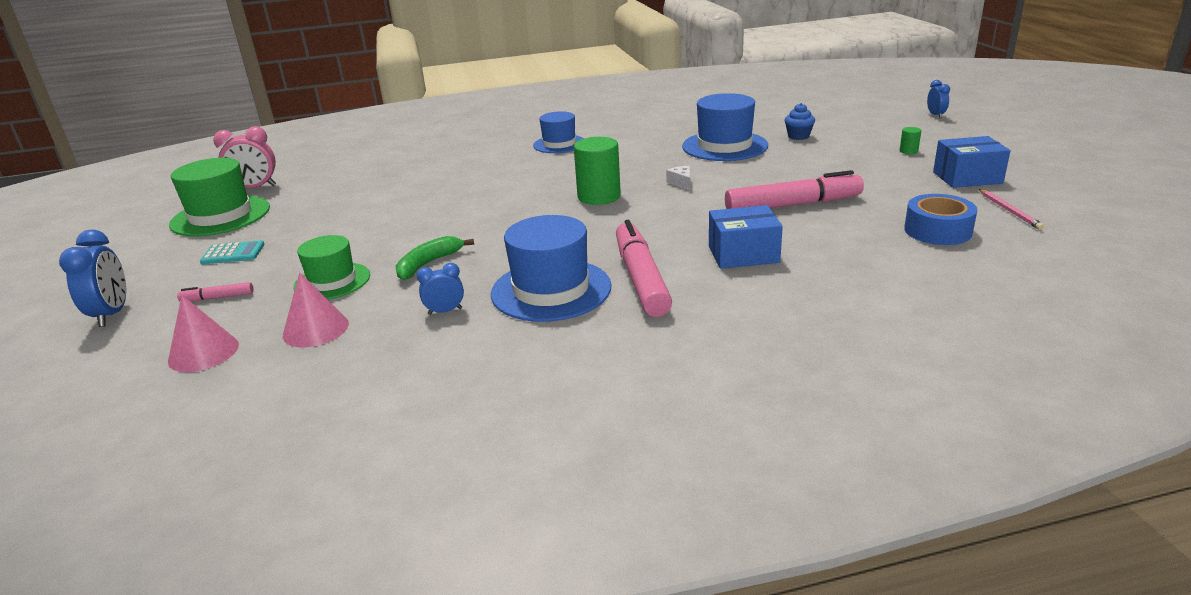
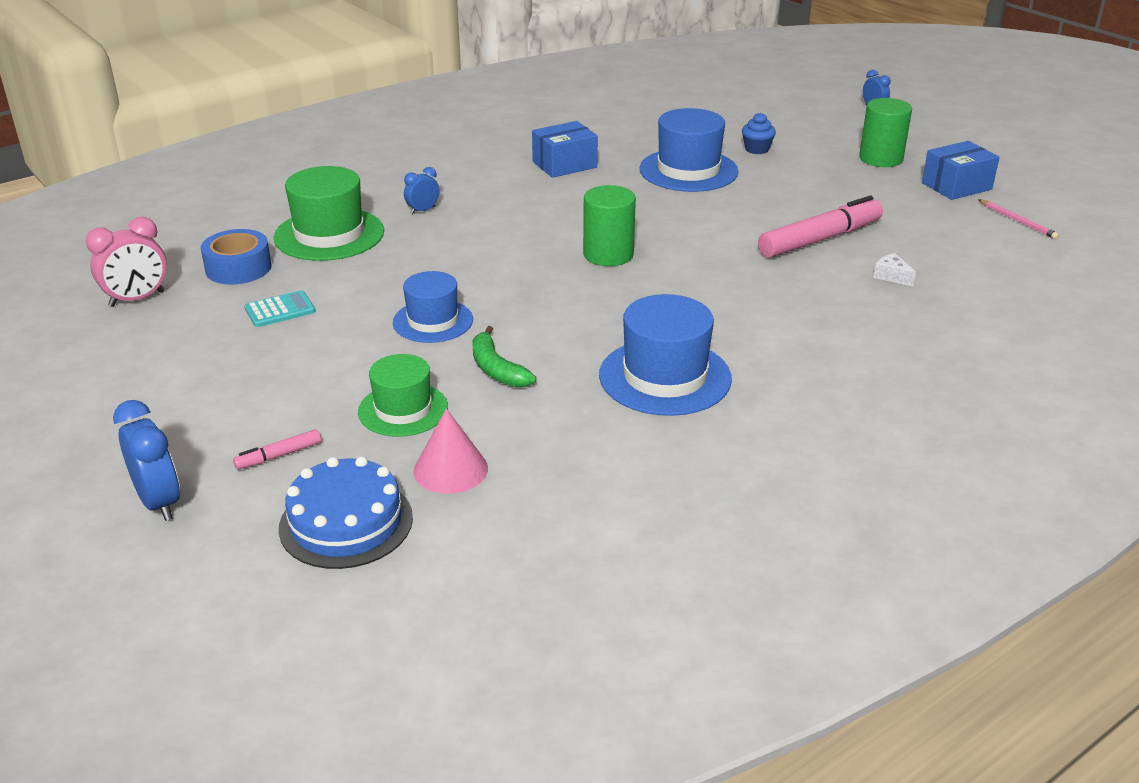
camera: 25 degrees left, 5 degrees up
pink cone [168,295,239,372] -> blue cake [279,456,413,569]
green hat [169,158,270,236] -> green hat moved to [274,166,384,261]
turquoise calculator [200,240,265,264] -> turquoise calculator moved to [244,290,316,327]
green banana [396,236,474,280] -> green banana turned 45 degrees counterclockwise [473,326,536,387]
blue clock [417,263,464,315] -> blue clock moved to [404,167,440,214]
blue hat [533,111,584,153] -> blue hat moved to [393,271,473,343]
pink marker [616,220,672,317] -> none
white cheese [666,166,690,191] -> white cheese moved to [873,253,916,286]
blue box [709,205,783,269] -> blue box moved to [532,121,598,178]
green cylinder [900,127,921,154] -> green cylinder [859,98,912,167], size x2.29
blue tape [904,194,977,245] -> blue tape moved to [201,229,272,284]

